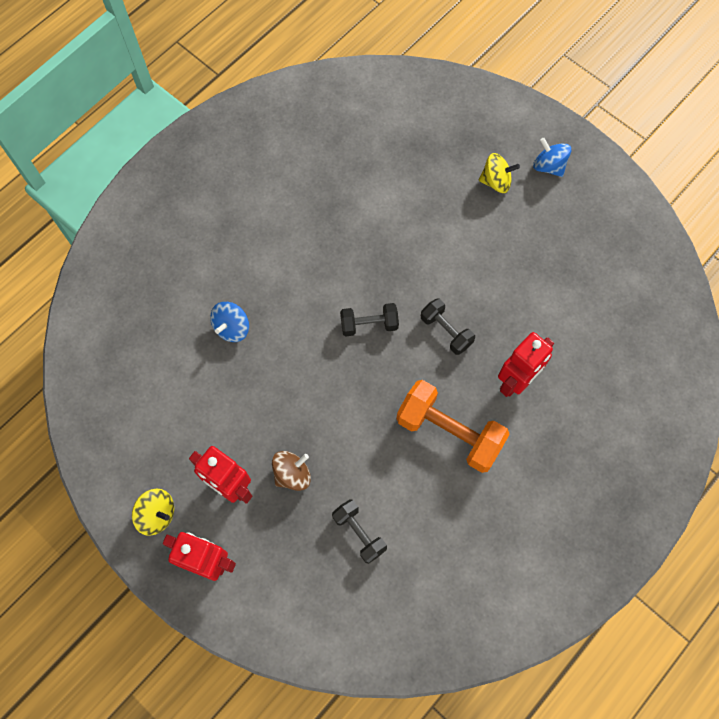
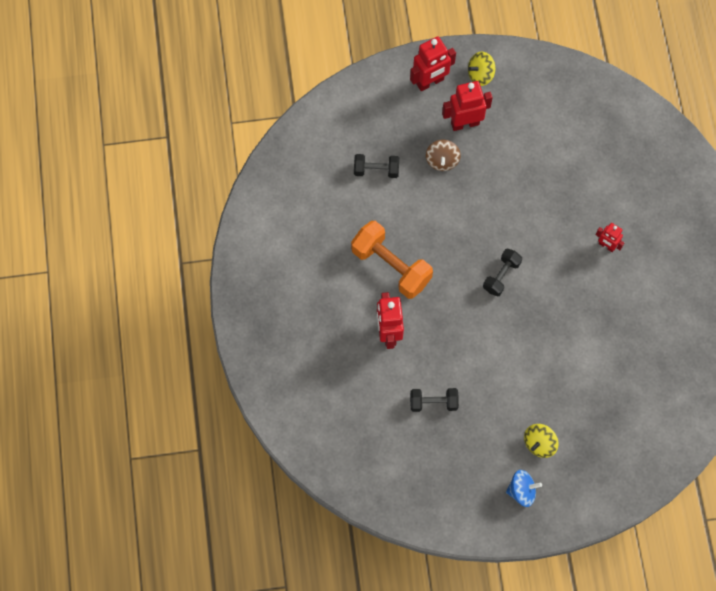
camera: 130 degrees right, 0 degrees up
blue spinning top [210,302,249,342] -> none
orange dumbbell [396,380,510,473] -> orange dumbbell turned 60 degrees clockwise [351,221,433,299]
black dumbbell [421,298,475,355] -> black dumbbell moved to [410,388,459,412]
none -> red robot [596,223,624,252]

